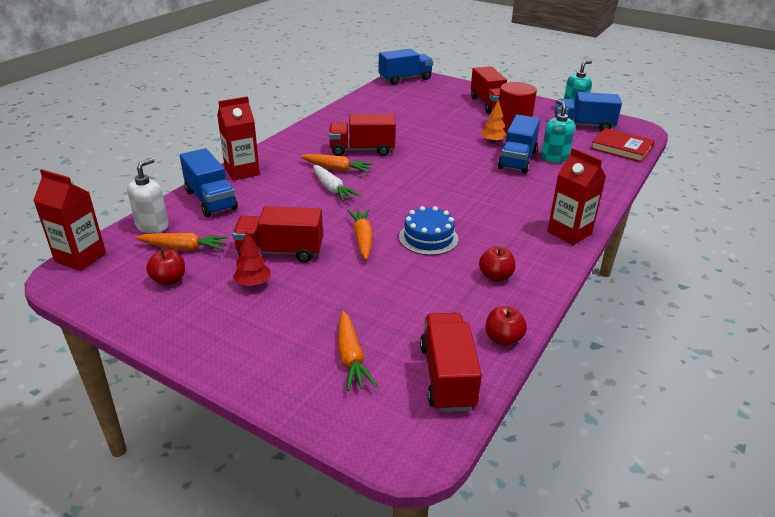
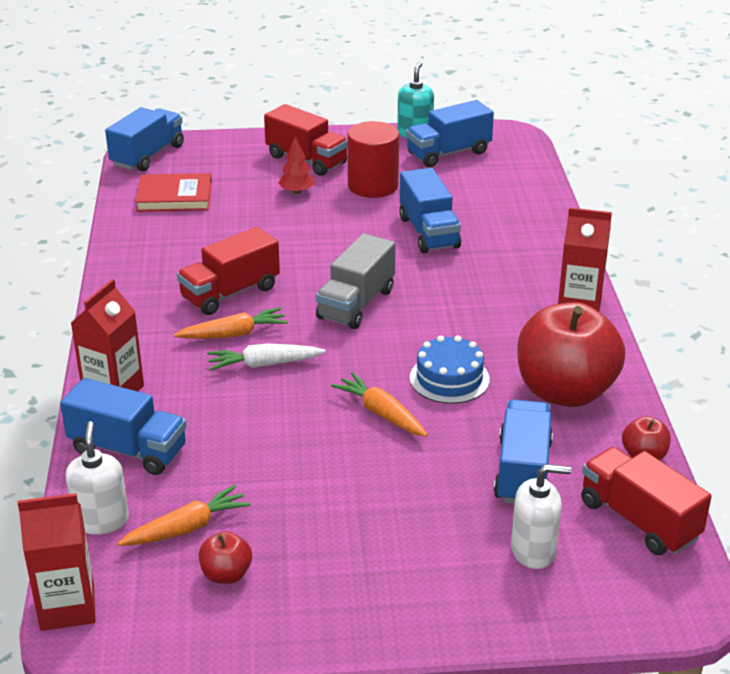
camera: 35 degrees left, 0 degrees up
red truck [232,206,323,263] -> none
red tree [233,231,271,286] -> red tree moved to [278,137,315,194]
white carrot [313,165,361,202] -> white carrot turned 150 degrees clockwise [207,343,326,371]
orange carrot [338,311,377,391] -> white soap dispenser [511,464,571,569]
red apple [479,246,515,281] -> red apple [517,302,625,407], size x2.36
orange tree [481,100,507,143] -> none
turquoise soap dispenser [541,99,575,163] -> none
red book [591,128,655,162] -> red book moved to [135,173,212,212]
none -> grey truck [316,233,396,329]
none -> blue truck [494,399,553,504]

